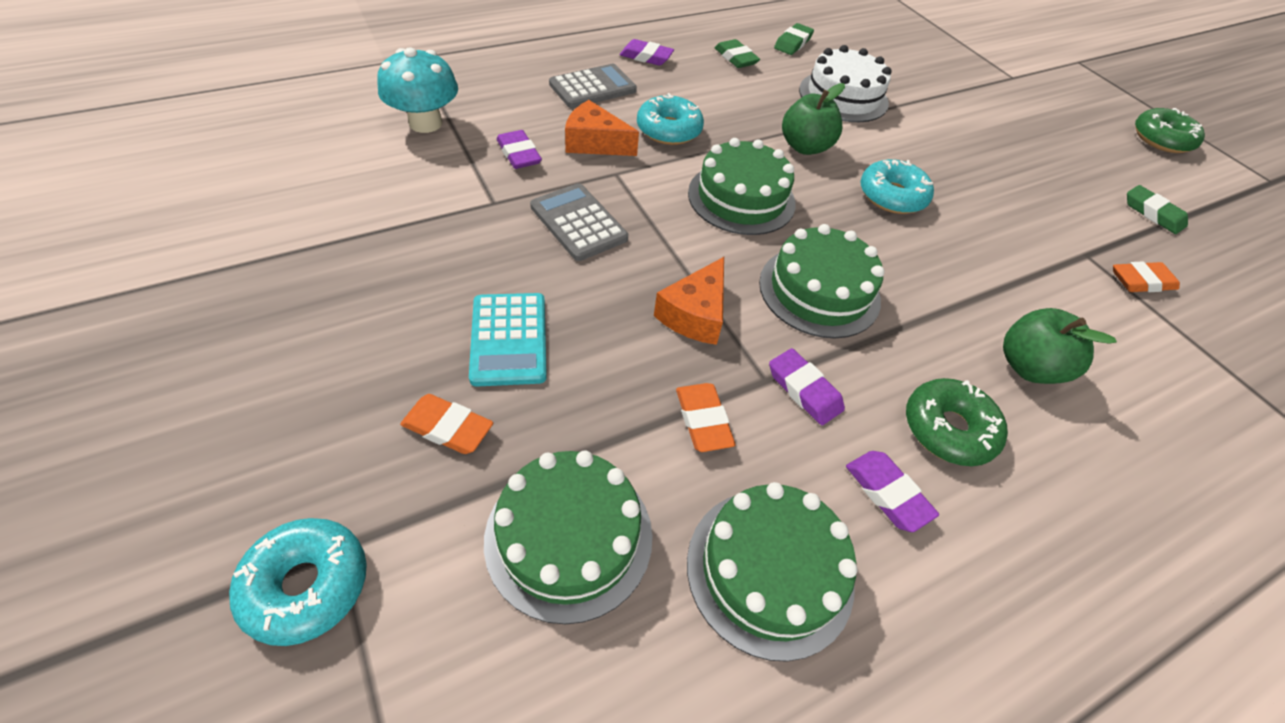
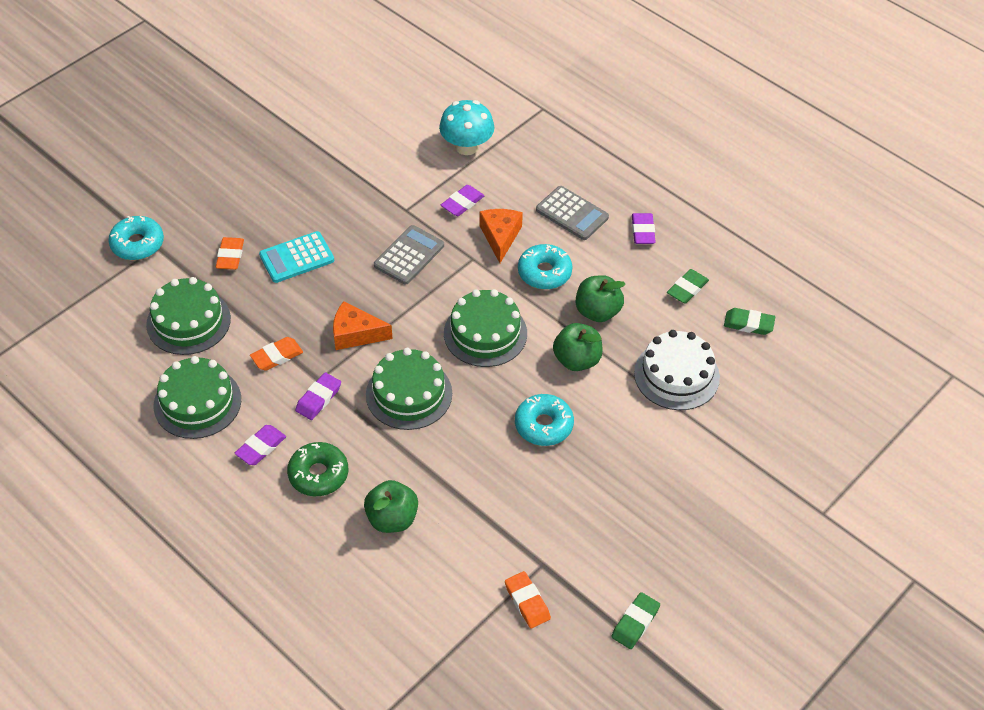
camera: 75 degrees right, 0 degrees up
green donut [1135,108,1205,153] -> none
none -> green apple [576,275,626,322]

